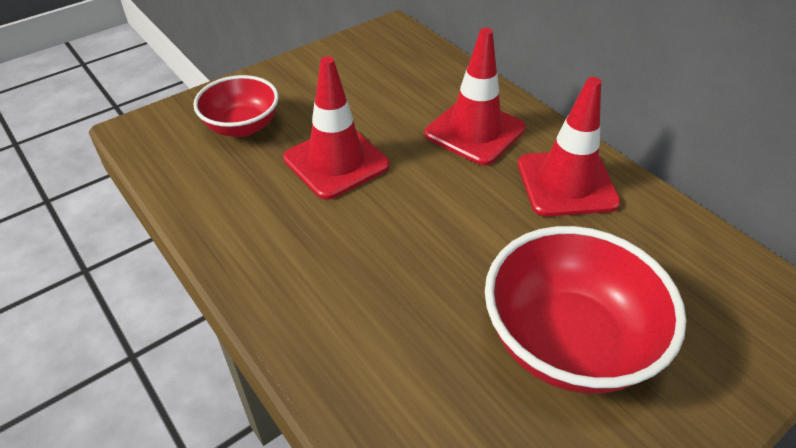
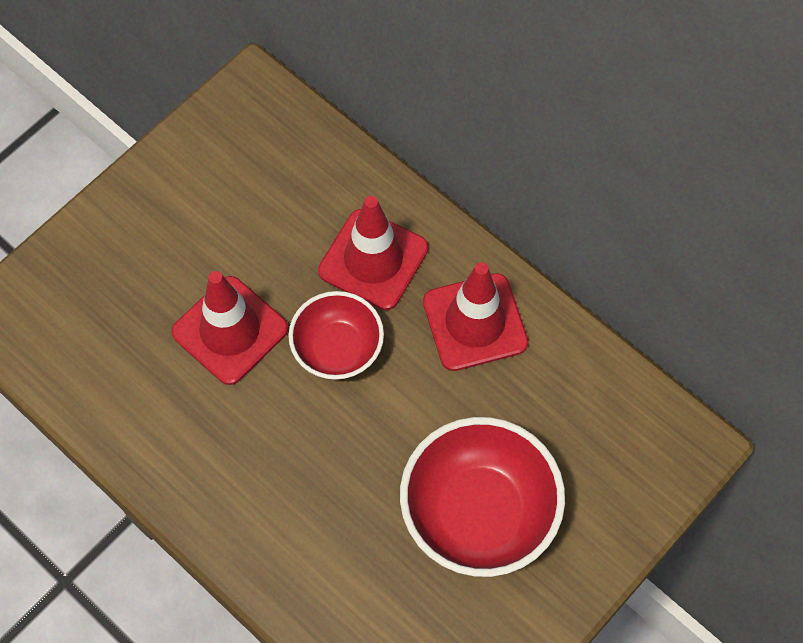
camera: 10 degrees left, 20 degrees up
red bowl [193,75,279,137] -> red bowl moved to [288,291,384,380]

